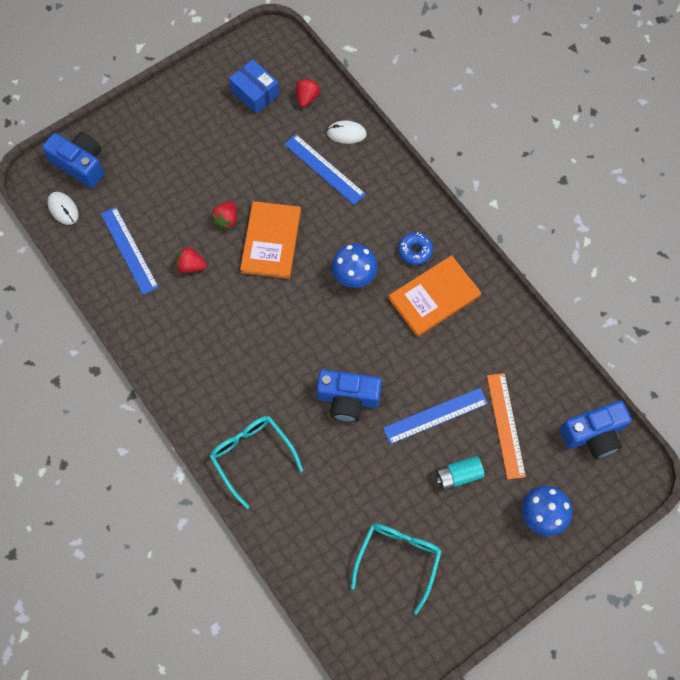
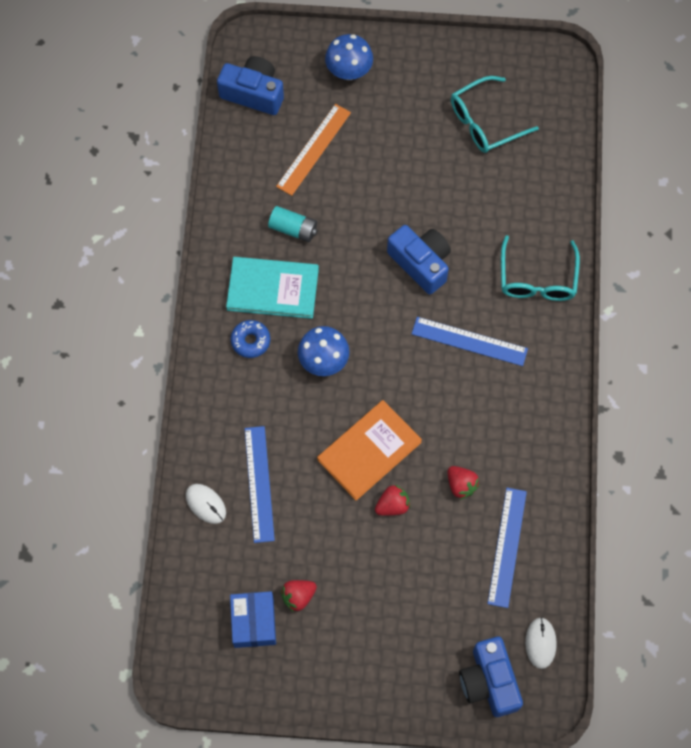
camera: 140 degrees left, 0 degrees up
red strawberry [296,78,320,107] -> red strawberry moved to [281,580,317,612]
blue ruler [383,388,488,444] -> blue ruler moved to [412,317,528,366]
orange book [388,255,481,337] -> turquoise book [226,257,319,319]
turquoise battery [435,456,484,490] -> turquoise battery moved to [268,206,318,242]

